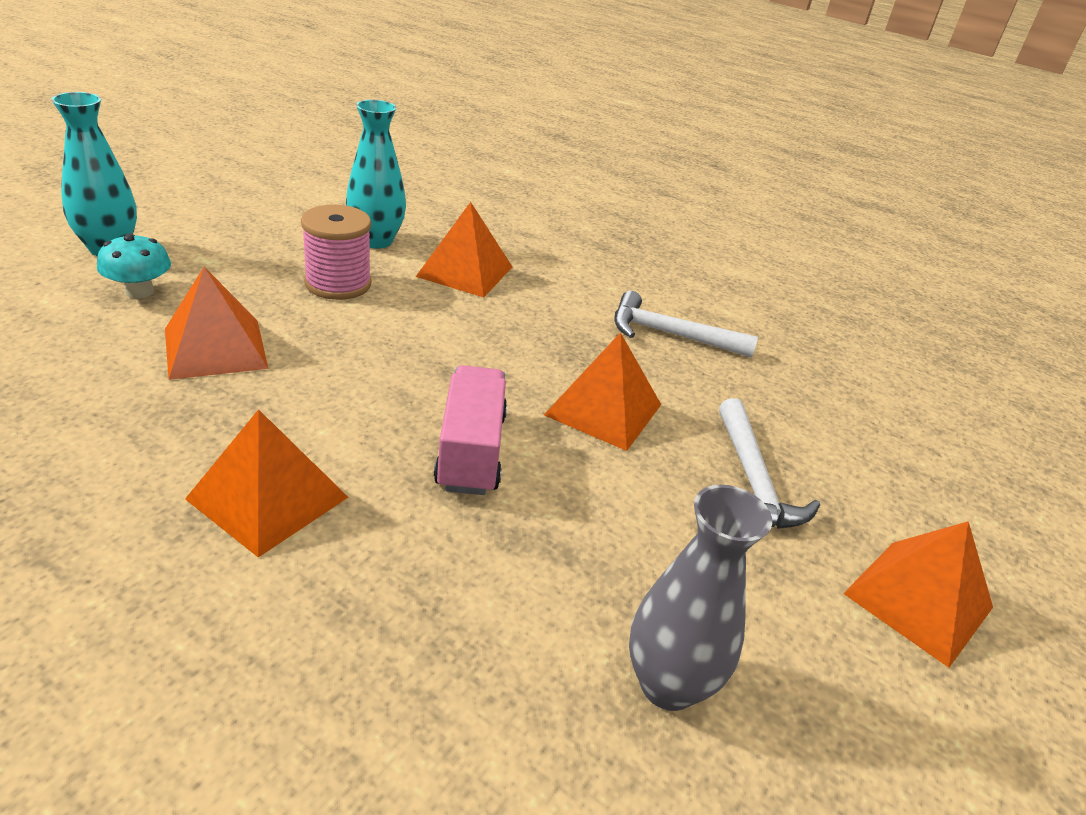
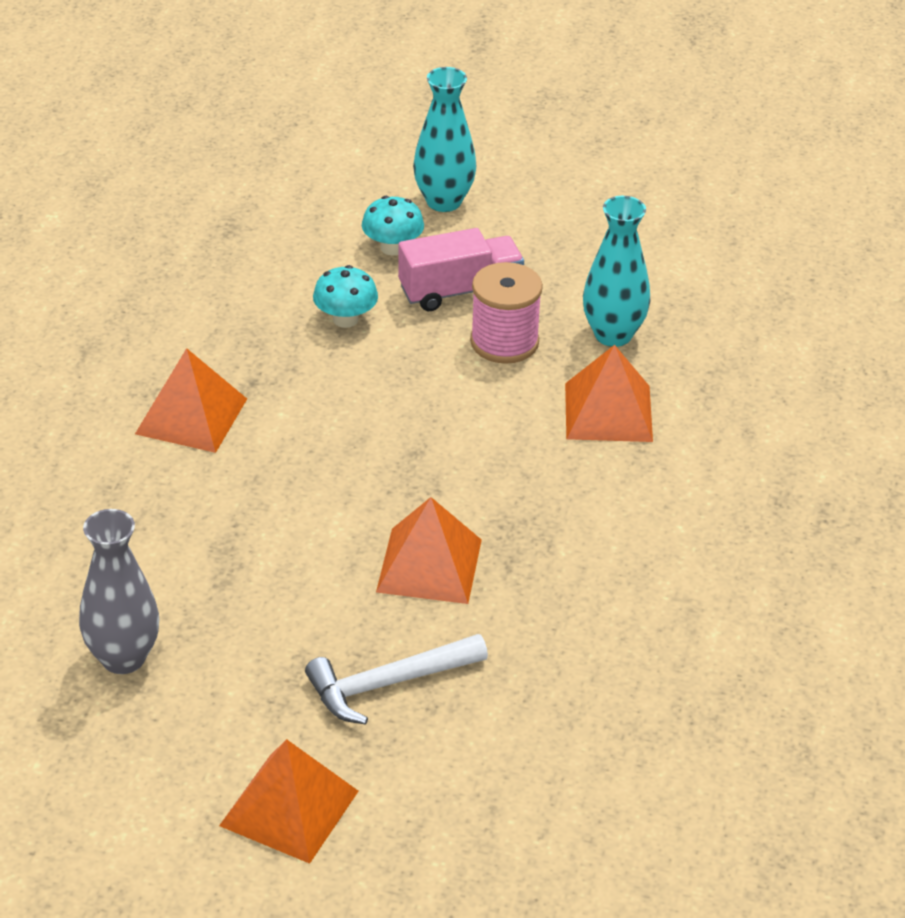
camera: 75 degrees right, 5 degrees up
orange pyramid [165,267,268,380] -> turquoise mushroom [313,265,378,328]
pink truck [434,365,507,495] -> pink truck moved to [398,228,524,311]
white hammer [614,291,758,358] -> none

